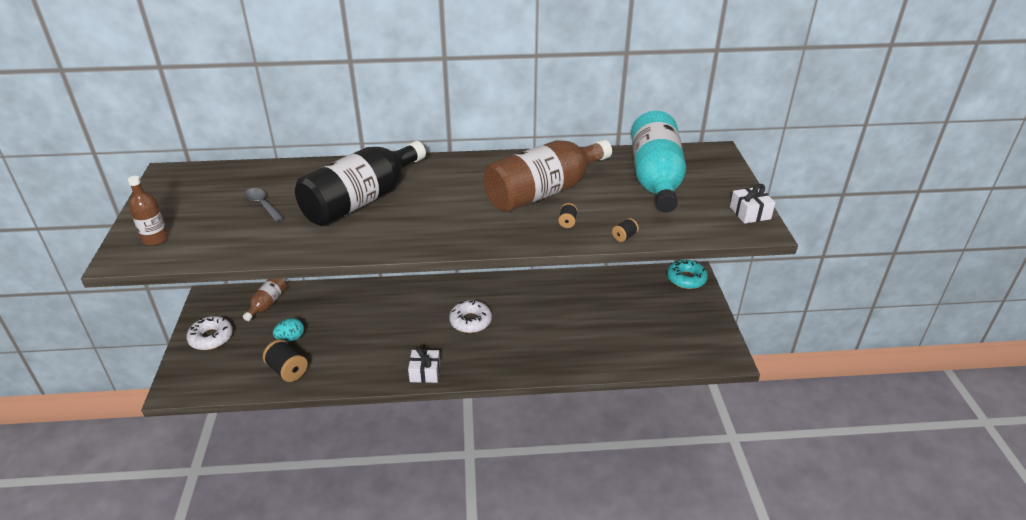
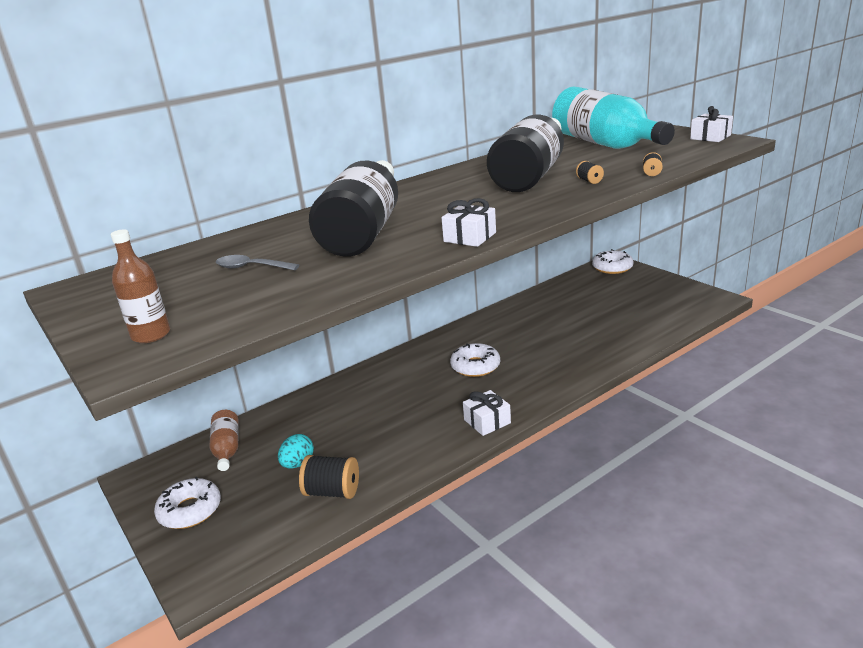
camera: 30 degrees left, 10 degrees down
brown bottle [483,139,612,212] -> black bottle [487,115,564,192]
turquoise donut [667,260,708,289] -> white donut [592,249,633,274]
none -> white gift [442,198,496,247]

